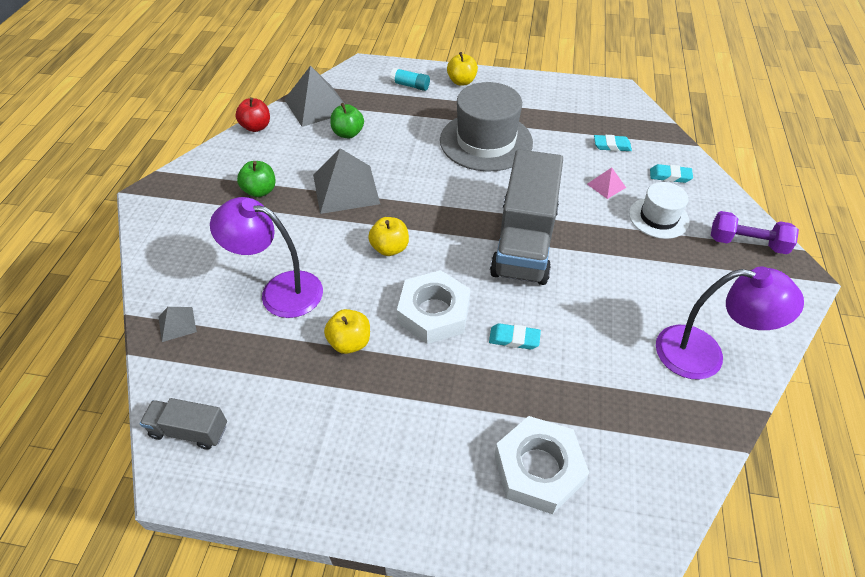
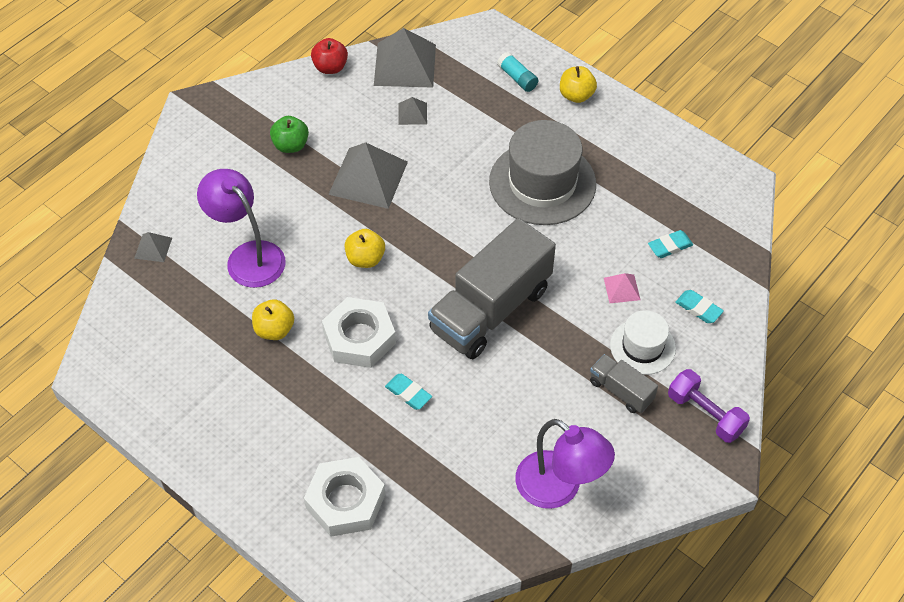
camera: 30 degrees right, 5 degrees up
grey truck [140,398,227,450] -> grey truck moved to [590,354,658,413]
green apple [330,103,364,138] -> grey pyramid [398,97,427,125]
turquoise eraser [594,135,632,151] -> turquoise eraser turned 60 degrees counterclockwise [648,230,693,258]

